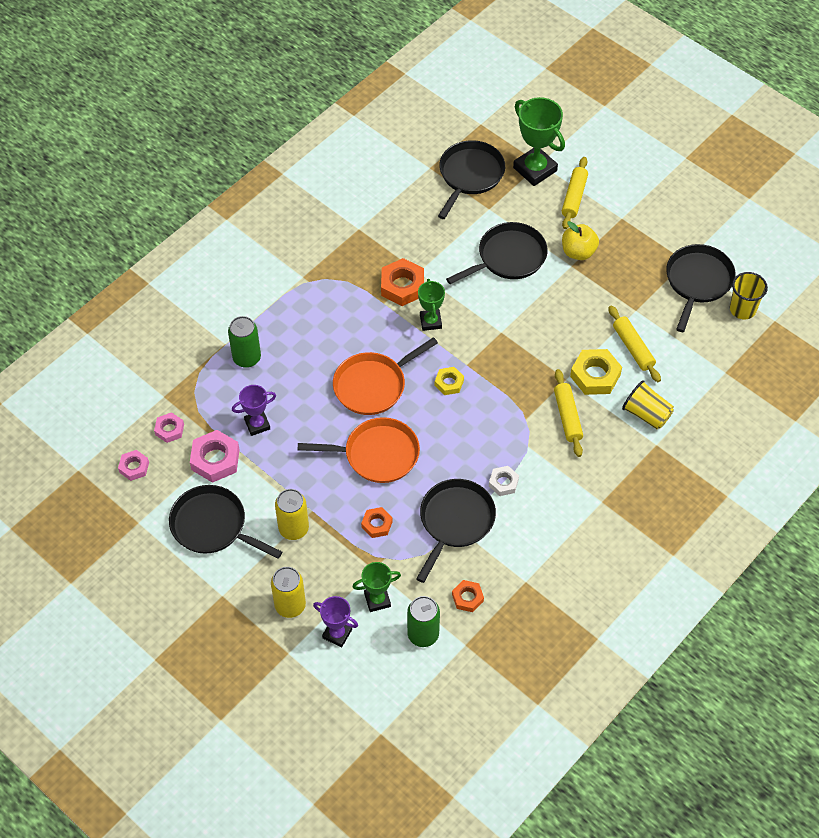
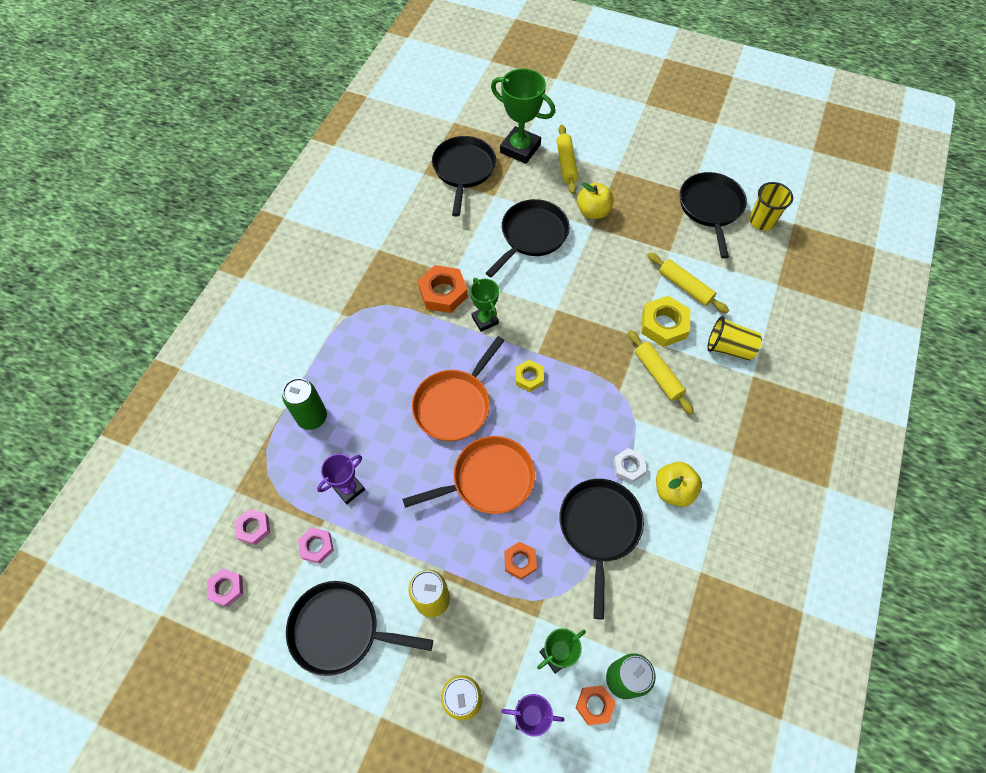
camera: 20 degrees left, 5 degrees up
pink nut [190,430,240,483] -> pink nut [298,527,334,564], size x0.59
orange nut [452,580,484,612] -> orange nut moved to [576,685,616,725]
none -> yellow apple [656,462,702,507]

